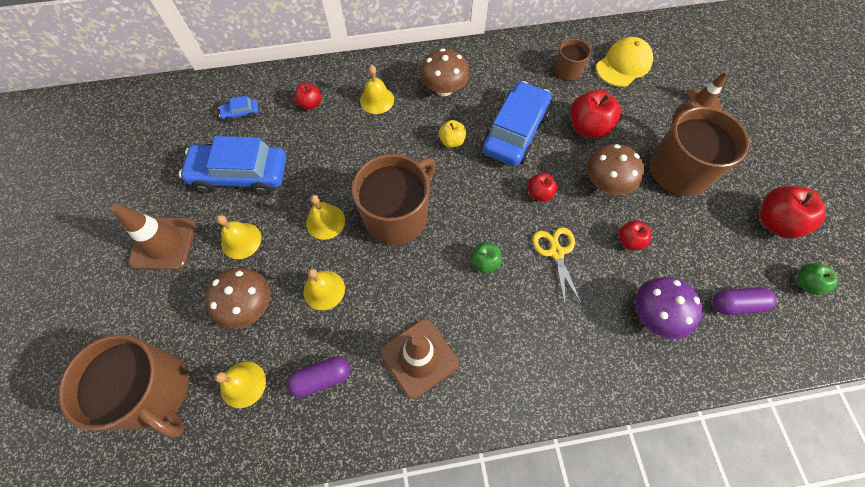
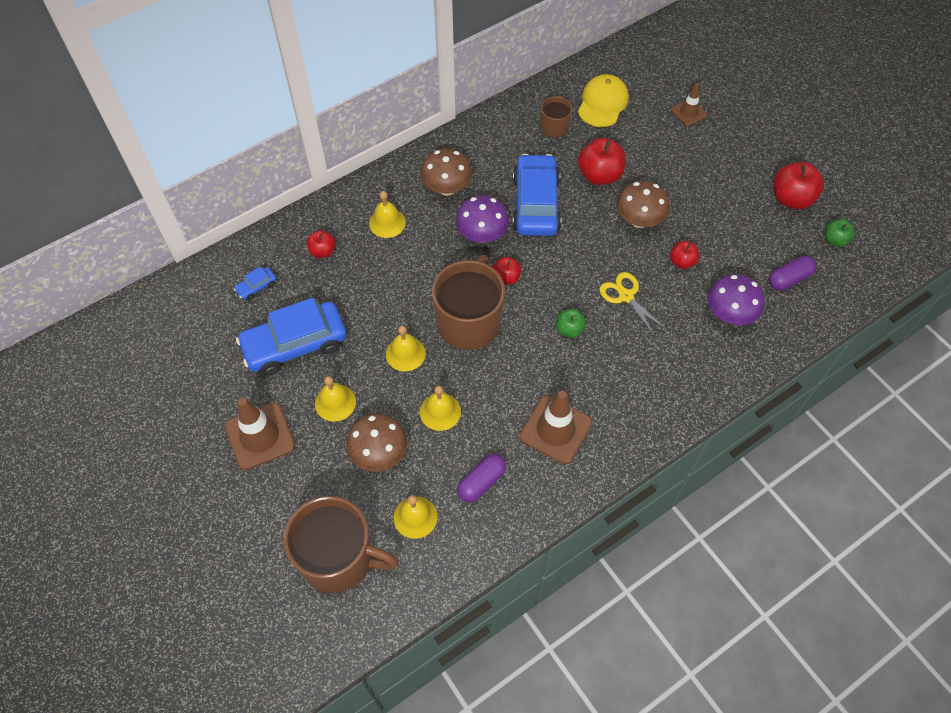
camera: 25 degrees left, 5 degrees down
yellow apple [439,120,466,148] -> purple mushroom [456,195,509,243]
red apple [528,173,558,202] -> red apple moved to [492,257,521,285]
brown mug [650,102,749,196] -> none

